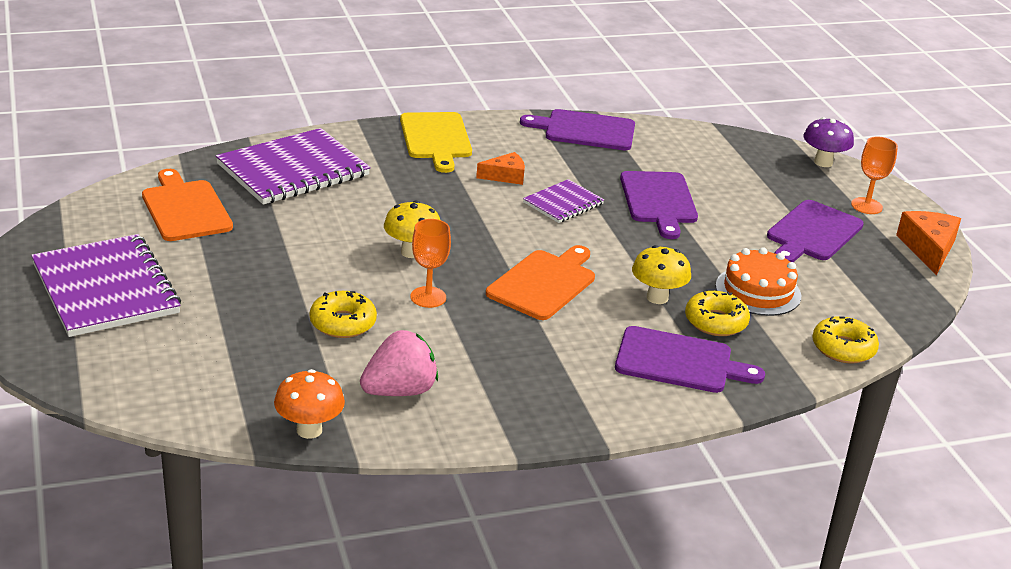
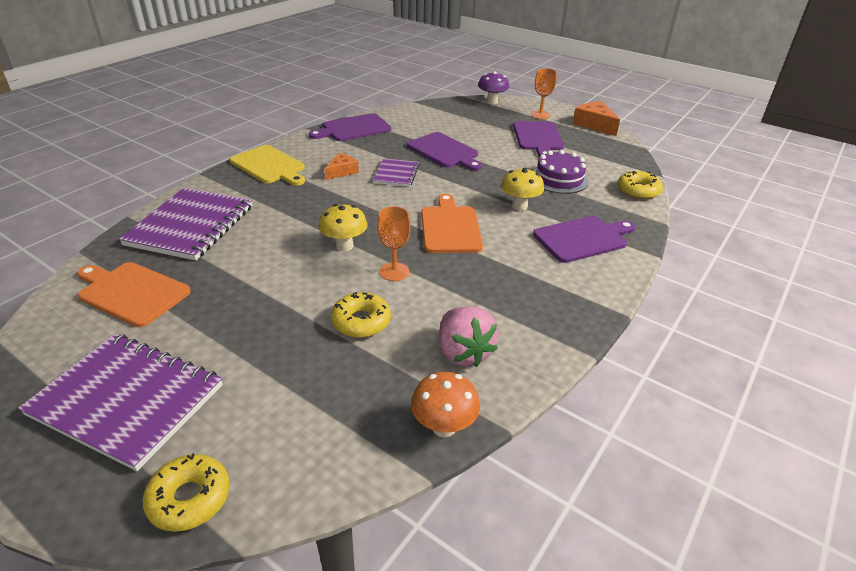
camera: 35 degrees left, 5 degrees up
pink strawberry [360,330,438,396] -> pink strawberry turned 135 degrees clockwise [439,306,499,367]
yellow donut [685,291,750,336] -> yellow donut moved to [143,453,230,532]
orange cake [716,247,801,316] -> purple cake [533,150,589,194]

